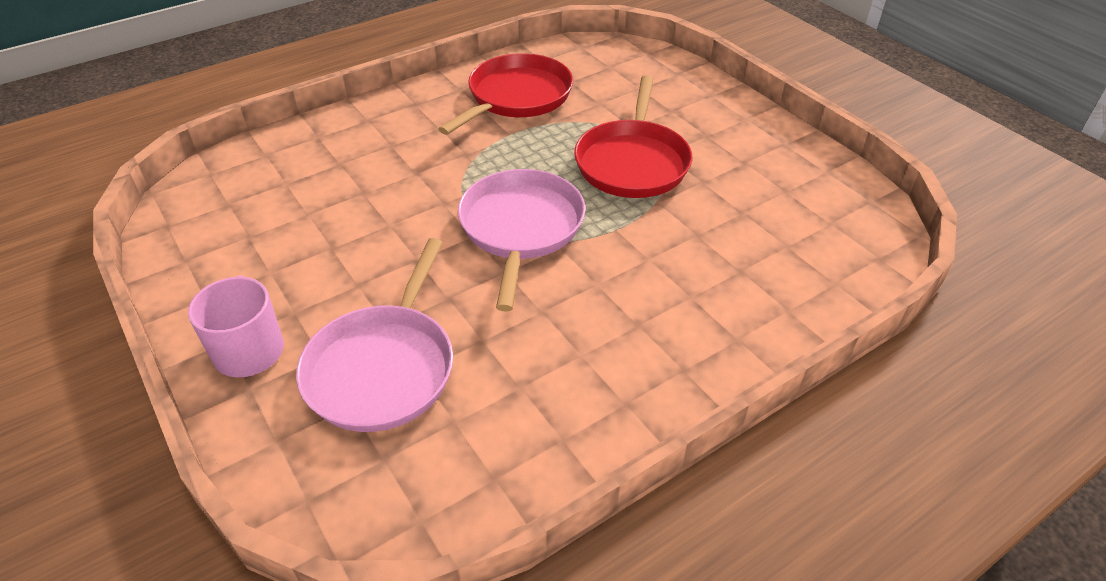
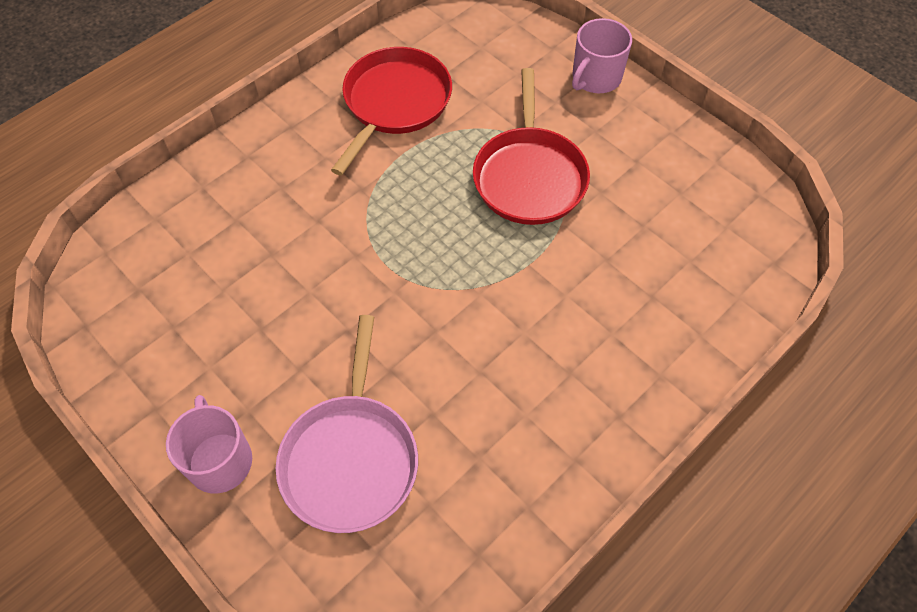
camera: 10 degrees left, 15 degrees up
pink pan [458,169,585,312] -> none
none -> pink mug [572,18,632,93]

